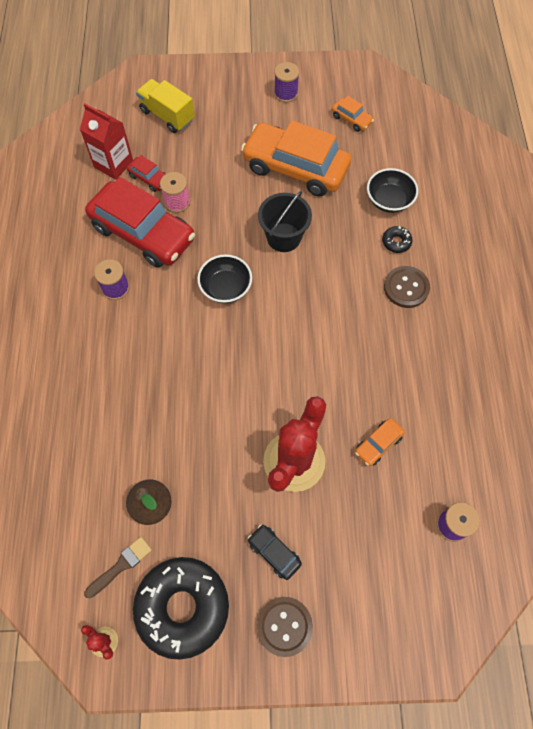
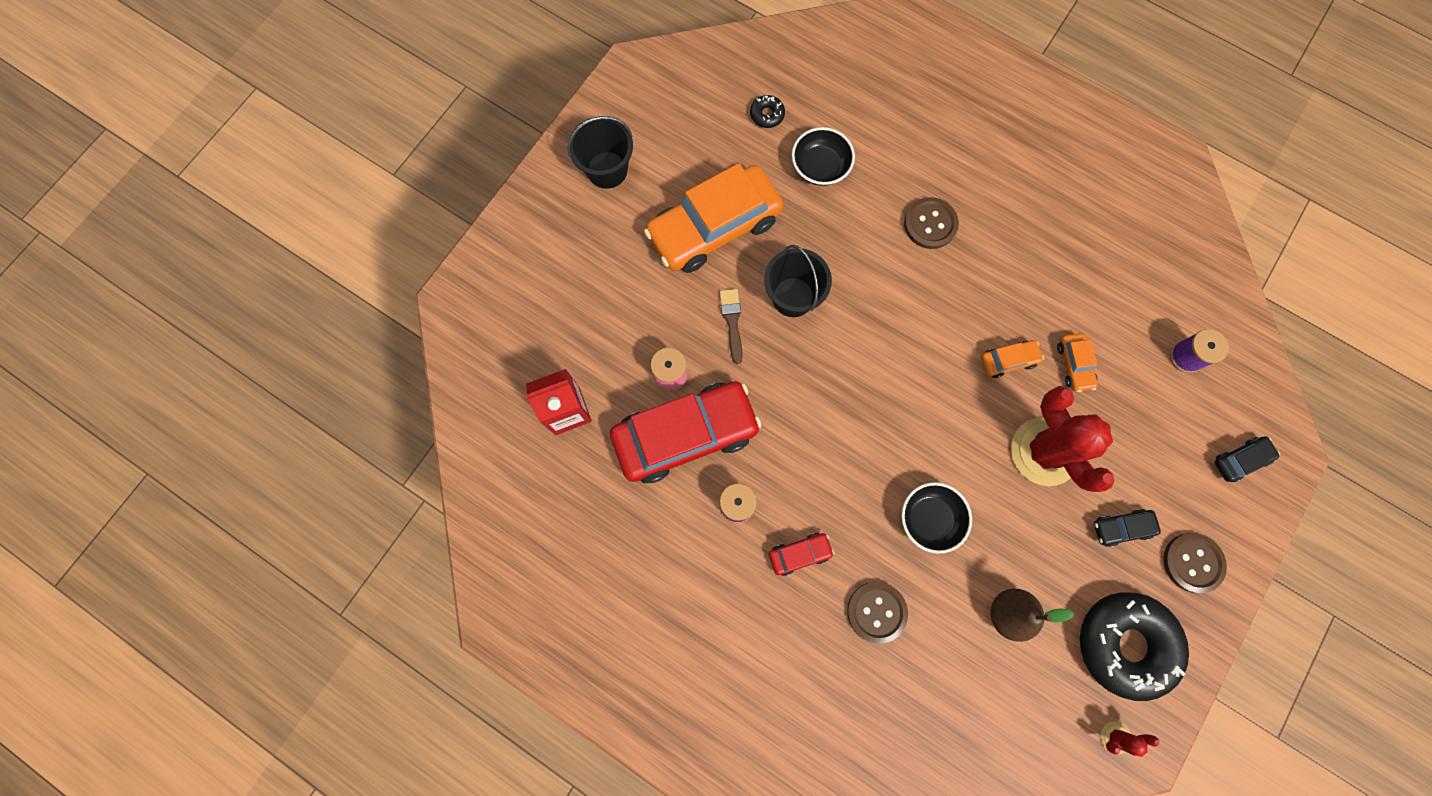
camera: 55 degrees left, 10 degrees up
brown brush [84,537,152,598] -> brown brush moved to [719,289,743,364]
red car [127,155,166,192] -> red car moved to [769,533,834,576]
yellow truck [136,79,195,133] -> none
black bowl [197,254,252,303] -> black bowl moved to [901,482,972,554]
purple spool [274,62,299,103] -> black bucket [567,116,633,189]
orange car [332,96,374,132] -> orange car moved to [981,340,1044,378]
black donut [382,226,413,253] -> black donut moved to [750,95,785,128]
none -> brown button [847,582,908,644]
none -> black car [1215,436,1280,482]

